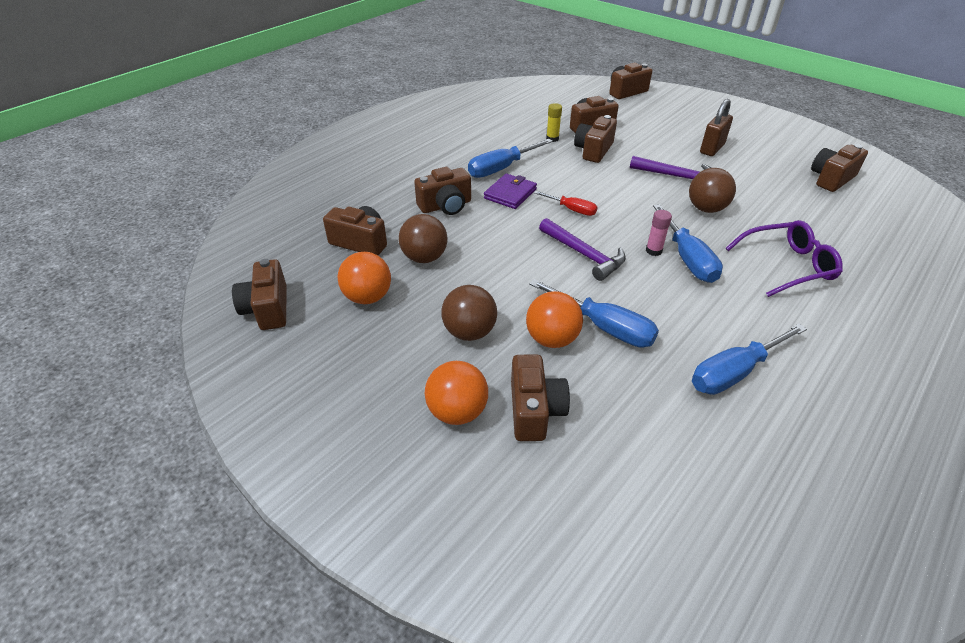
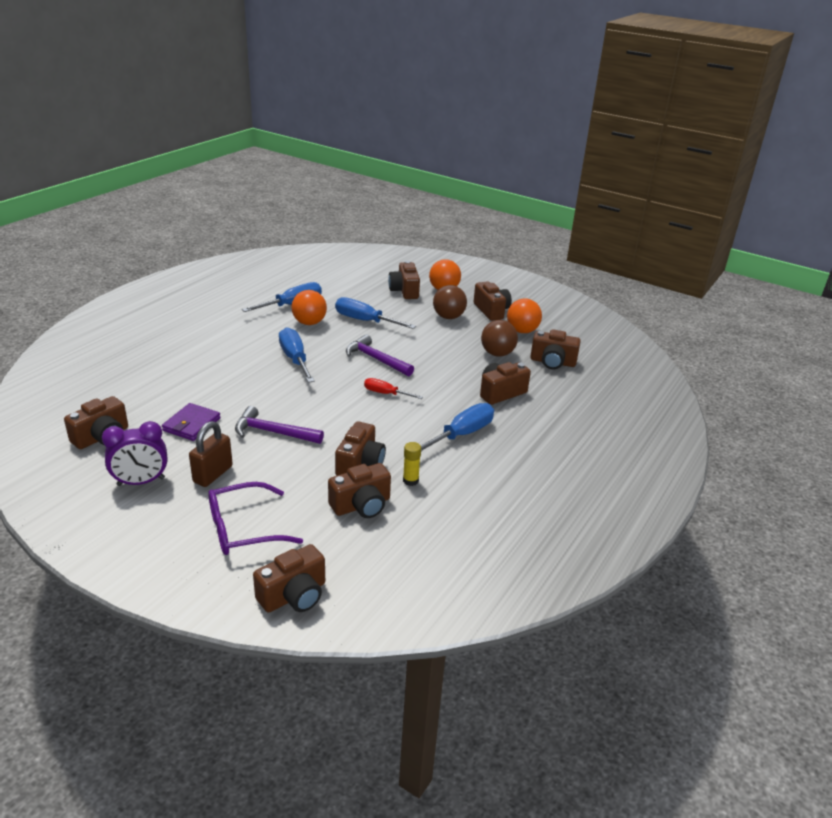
camera: 170 degrees right, 10 degrees down
brown camera [232,259,287,330] -> brown camera moved to [474,281,512,321]
purple wallet [484,173,537,209] -> purple wallet moved to [162,403,221,441]
orange ball [526,291,583,348] -> orange ball moved to [291,290,327,325]
pink glue stick [646,210,672,256] -> none
brown ball [689,168,736,213] -> none
purple glasses [725,220,843,297] -> purple glasses moved to [208,482,303,555]
none -> purple clock [102,421,167,486]

